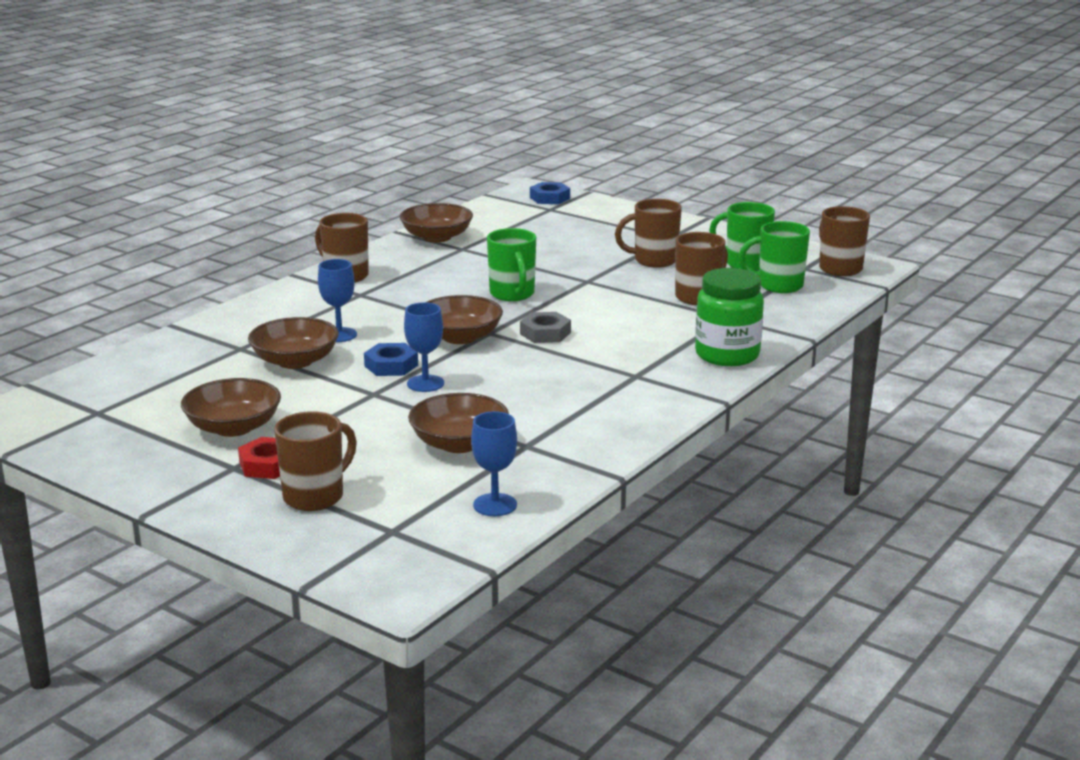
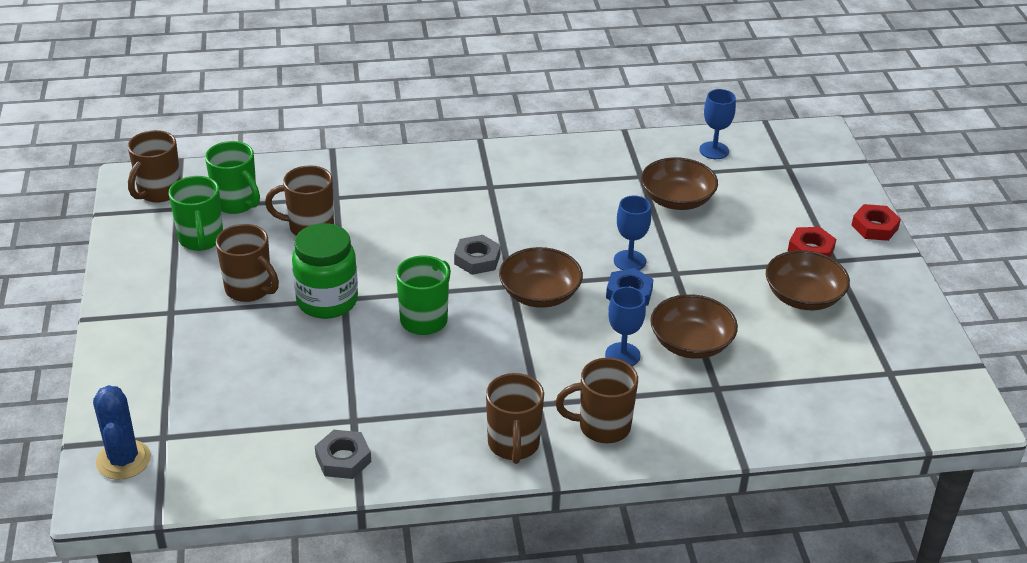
camera: 135 degrees left, 15 degrees up
brown mug [274,411,357,511] -> brown mug moved to [555,358,638,443]
brown bowl [399,203,473,243] -> grey nut [315,430,371,479]
blue nut [530,182,570,204] -> blue cactus [93,385,151,480]
green jar [695,268,764,366] -> green jar moved to [292,223,358,319]
none -> red nut [851,204,901,241]

